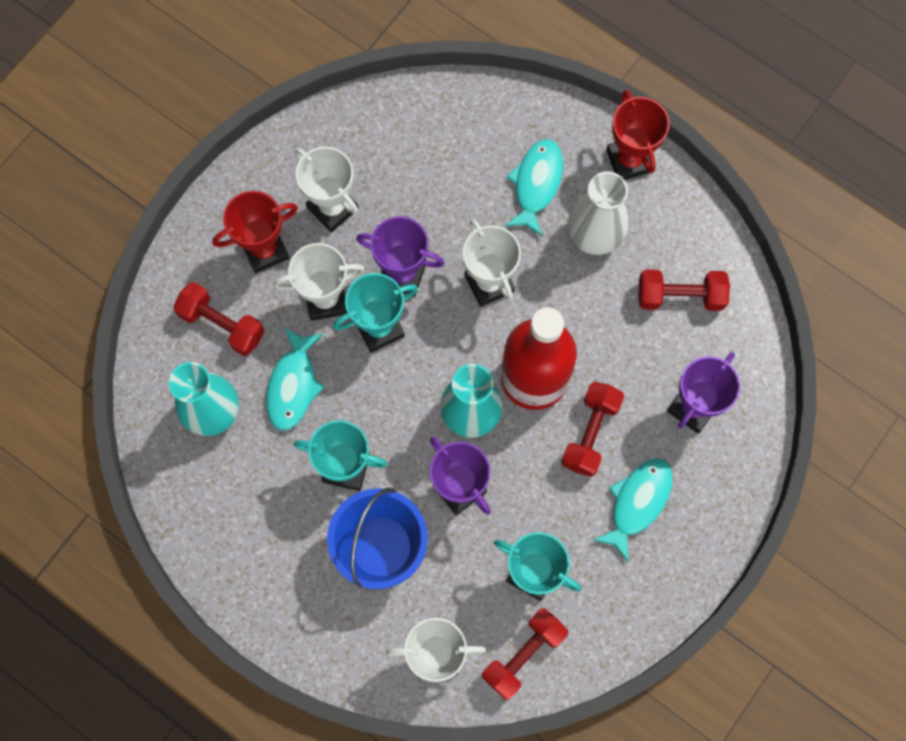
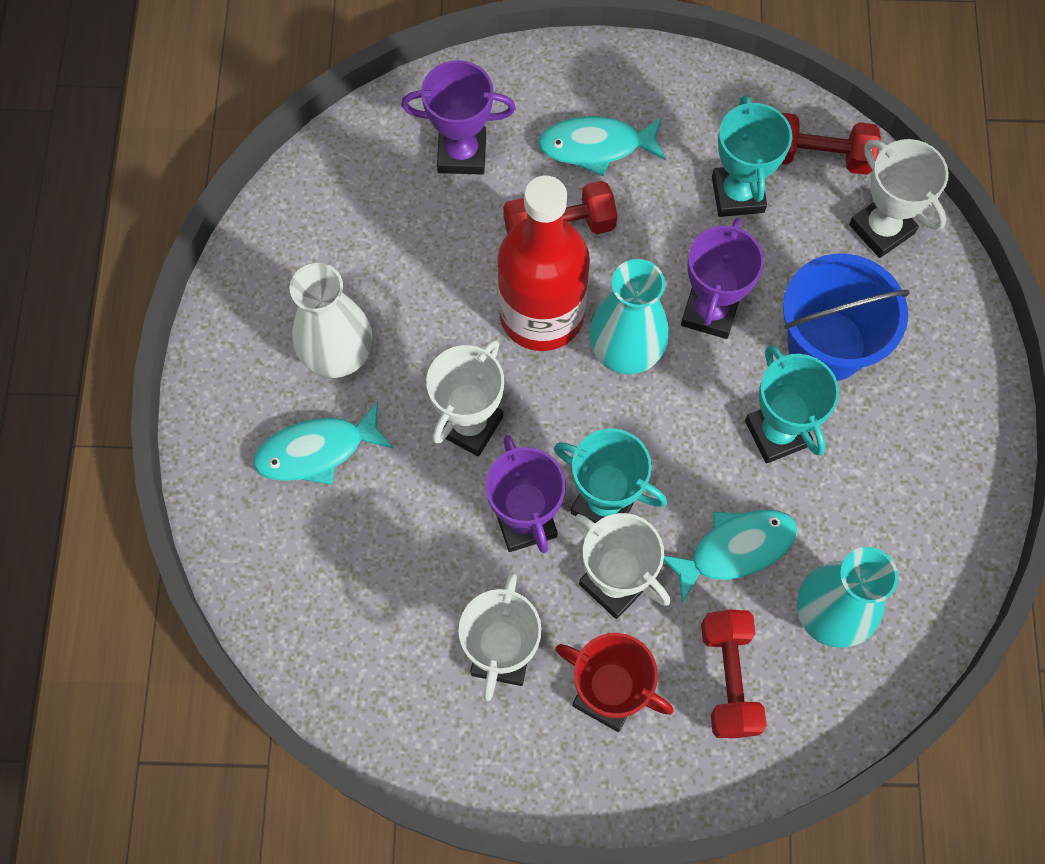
camera: 125 degrees left, 5 degrees down
red trophy [606,90,670,180] -> none
red dumbbell [638,269,730,311] -> none

